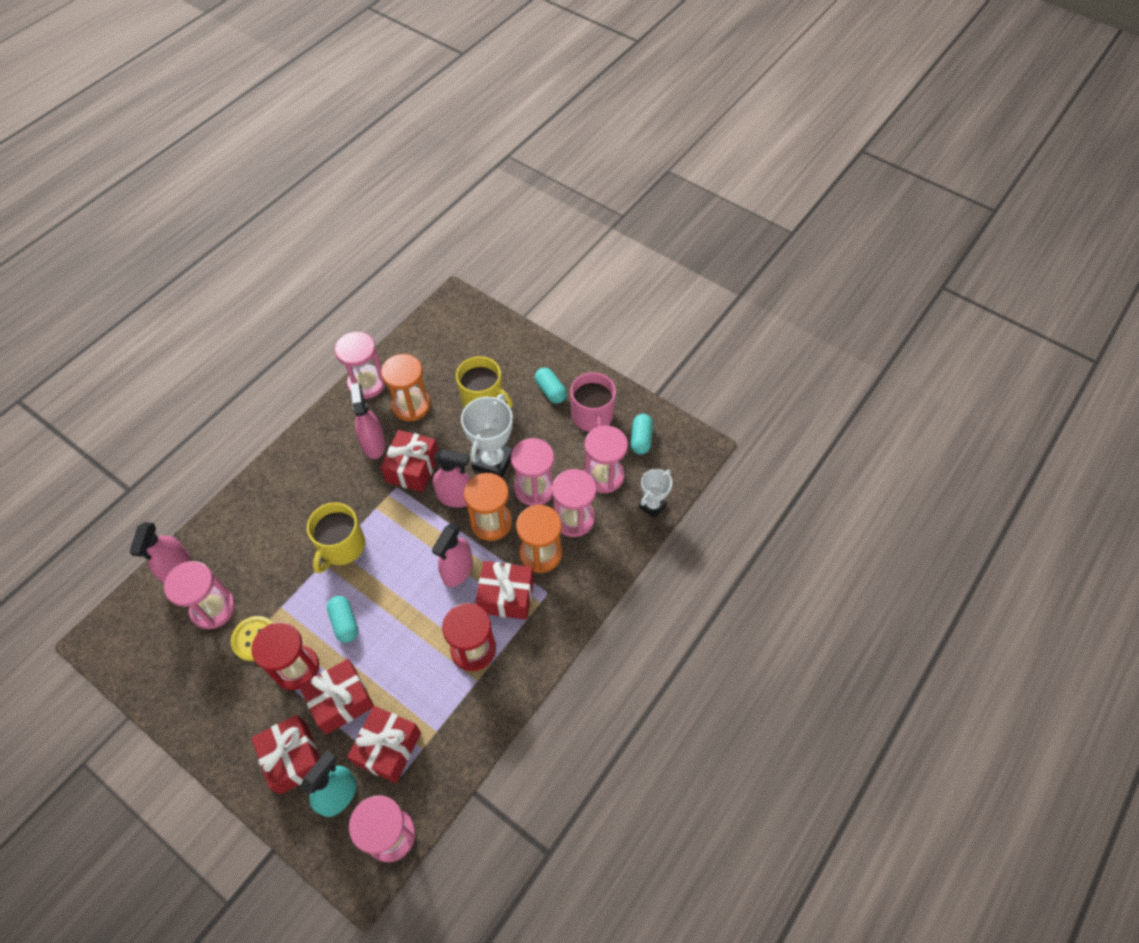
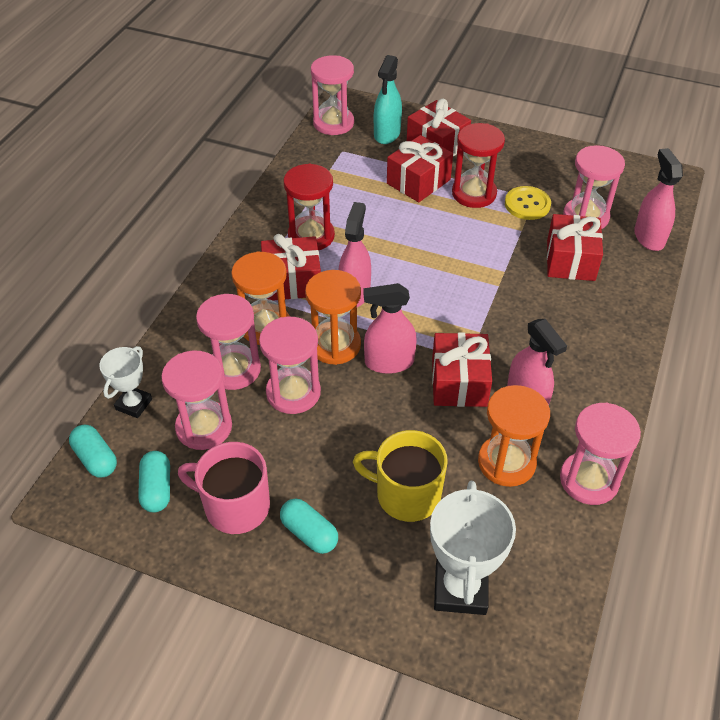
camera: 165 degrees right, 10 degrees down
yellow mug [307,502,365,573] -> none
turquoise capsule [327,596,358,643] -> turquoise capsule moved to [69,425,117,478]
red gift [347,706,421,783] -> red gift moved to [547,214,603,281]
white trophy [461,394,513,478] -> white trophy moved to [430,481,516,615]
pink mug [570,372,616,432] -> pink mug turned 45 degrees counterclockwise [178,442,270,534]

